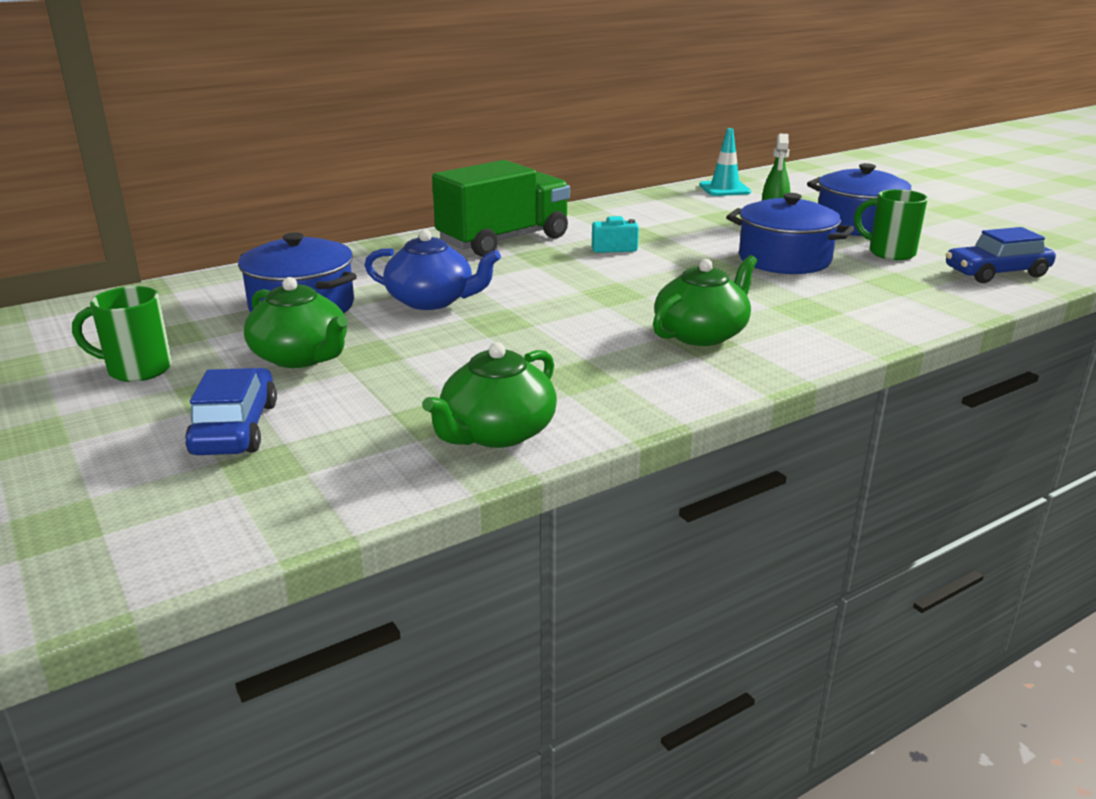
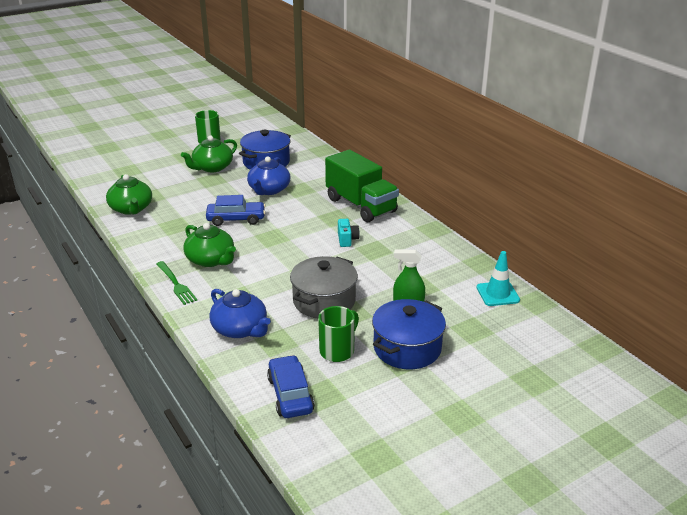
camera: 90 degrees right, 5 degrees up
blue car [185,368,277,455] -> blue car moved to [206,195,266,226]
green teapot [422,342,557,448] -> green teapot turned 150 degrees counterclockwise [106,174,152,215]
blue pot [726,193,854,274] -> grey pot [290,256,358,318]
none -> green fork [156,261,197,305]
none -> blue teapot [209,289,271,338]

